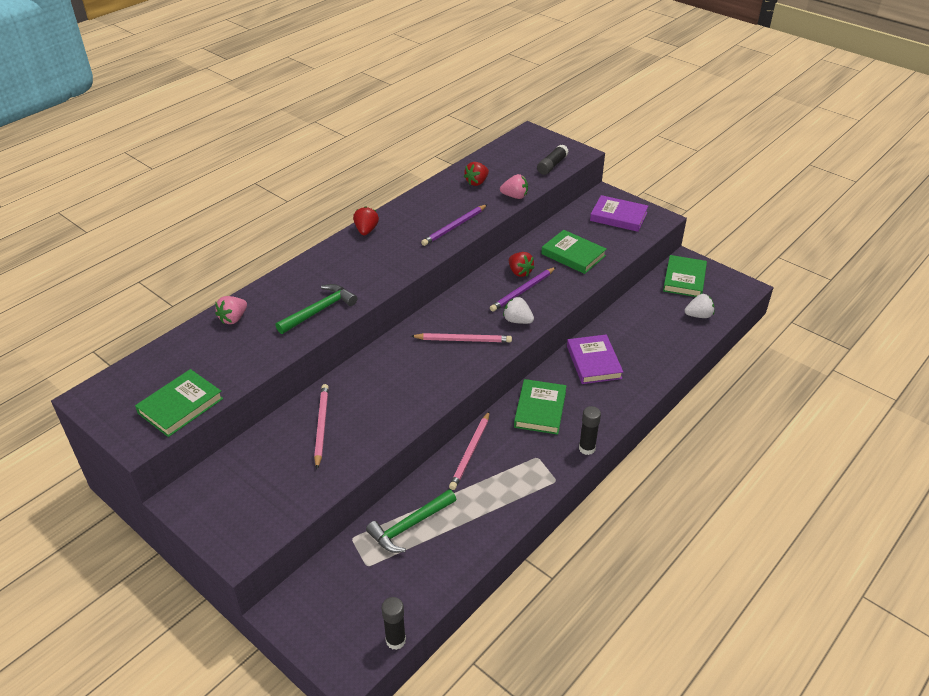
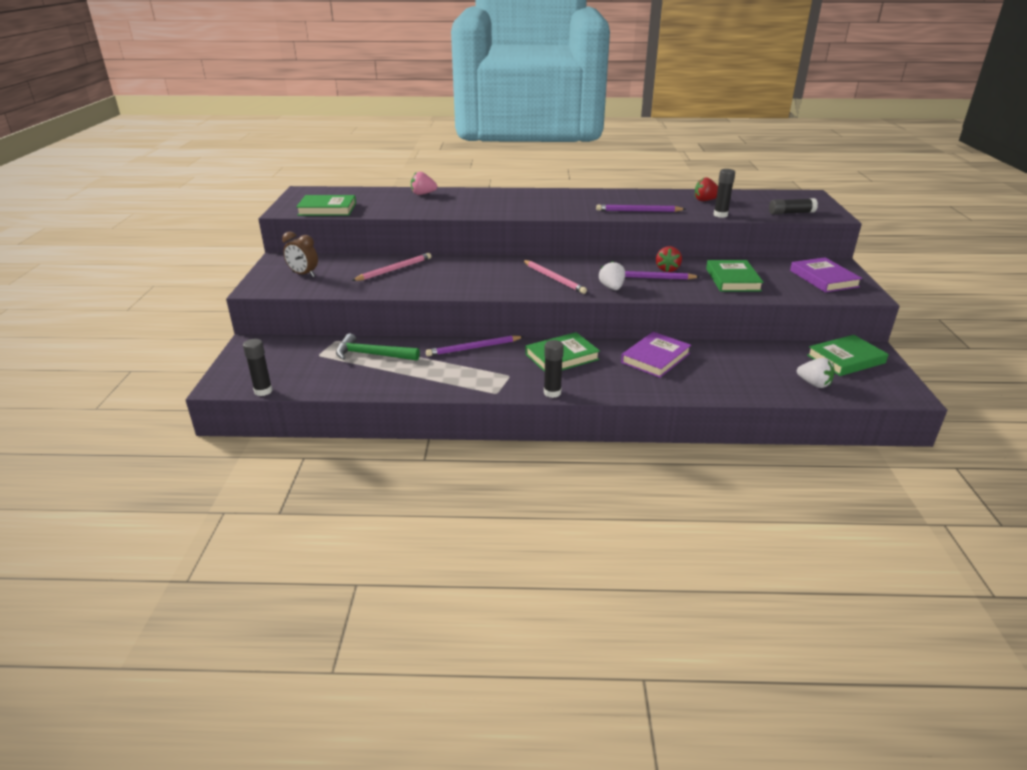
camera: 50 degrees right, 10 degrees down
green hammer [275,284,357,334] -> none
red strawberry [353,206,379,235] -> none
pink pencil [449,411,490,490] -> purple pencil [426,335,524,356]
pink strawberry [500,174,528,199] -> black glue stick [713,169,735,218]
none -> brown clock [282,232,318,277]

